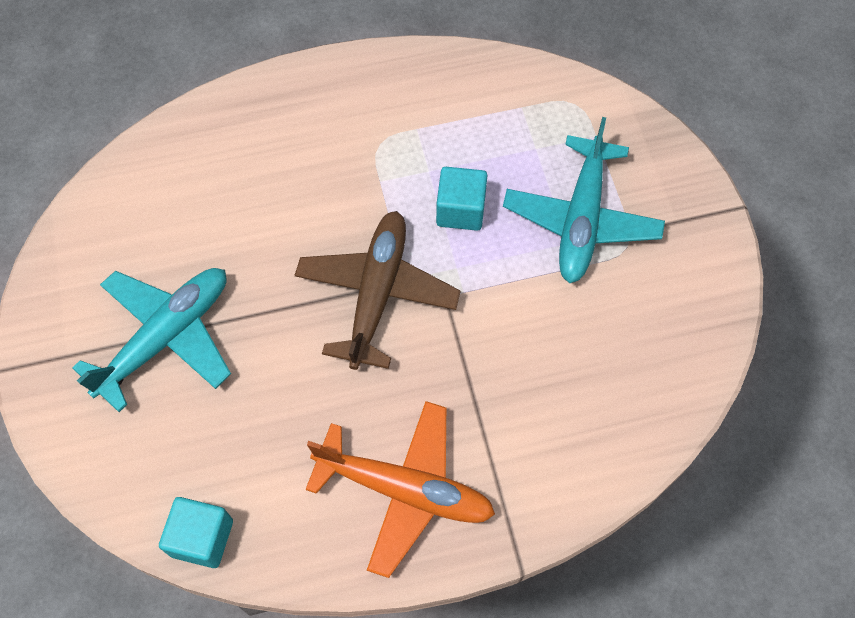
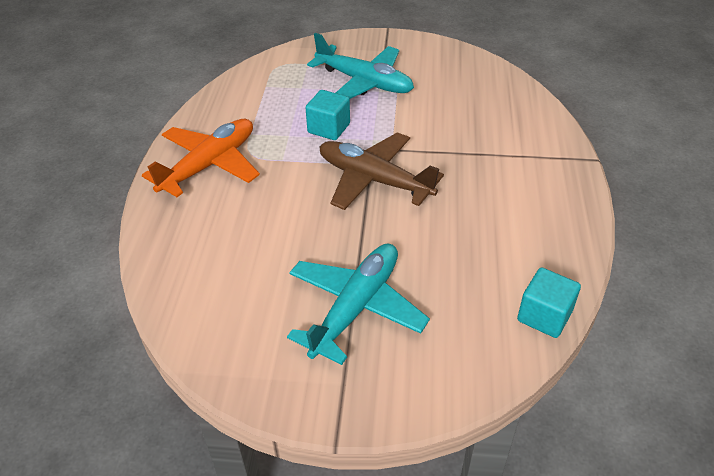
camera: 70 degrees left, 20 degrees down
turquoise plane [72,268,231,412] -> turquoise plane turned 60 degrees clockwise [287,244,430,365]
orange plane [305,401,495,578] -> orange plane moved to [142,119,260,197]

